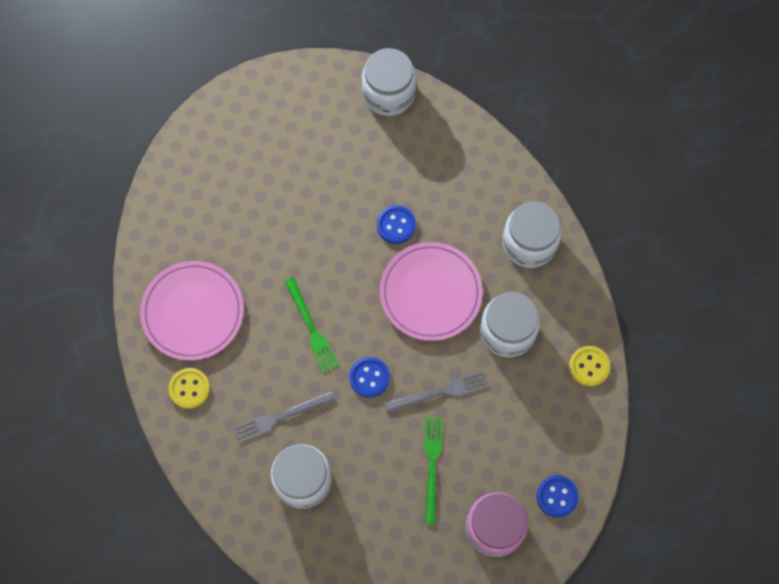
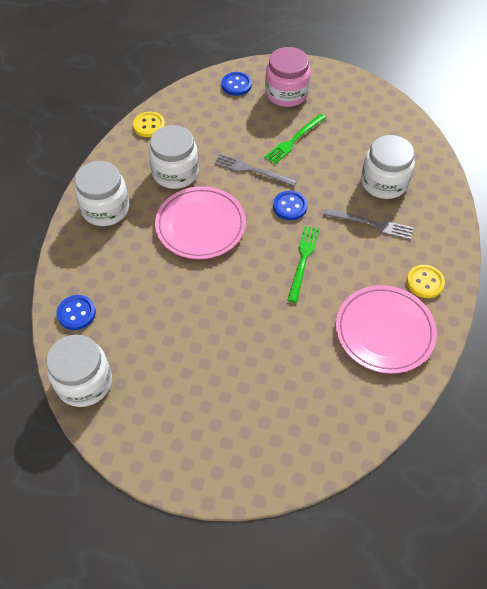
camera: 140 degrees left, 15 degrees down
blue button [377,205,416,244] -> blue button moved to [56,295,96,330]

